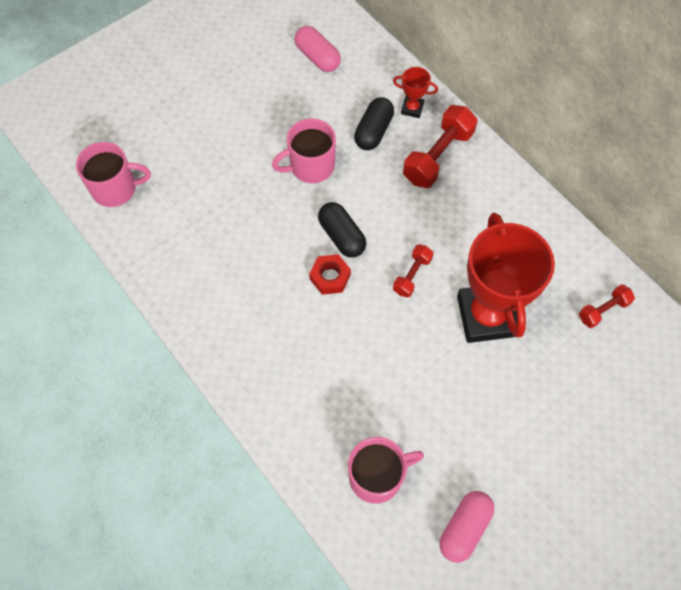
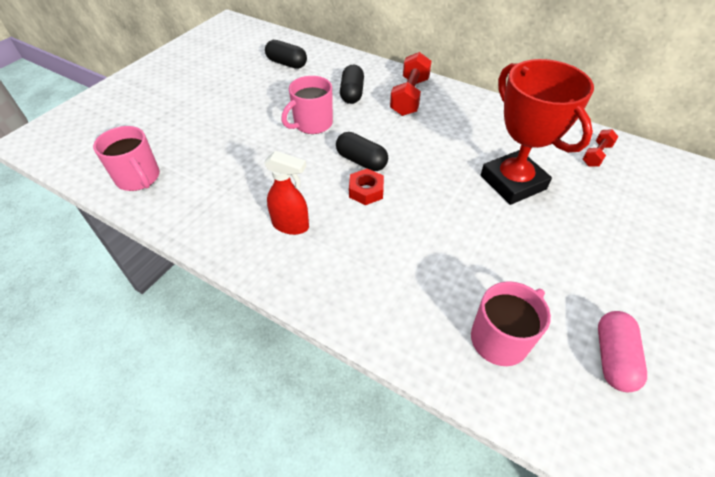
camera: 20 degrees left, 15 degrees down
pink mug [76,142,151,207] -> pink mug turned 75 degrees clockwise [93,126,160,191]
pink capsule [295,26,341,72] -> black capsule [265,40,307,69]
red trophy [393,67,438,118] -> none
red dumbbell [393,244,434,297] -> none
none -> red spray bottle [264,151,309,235]

